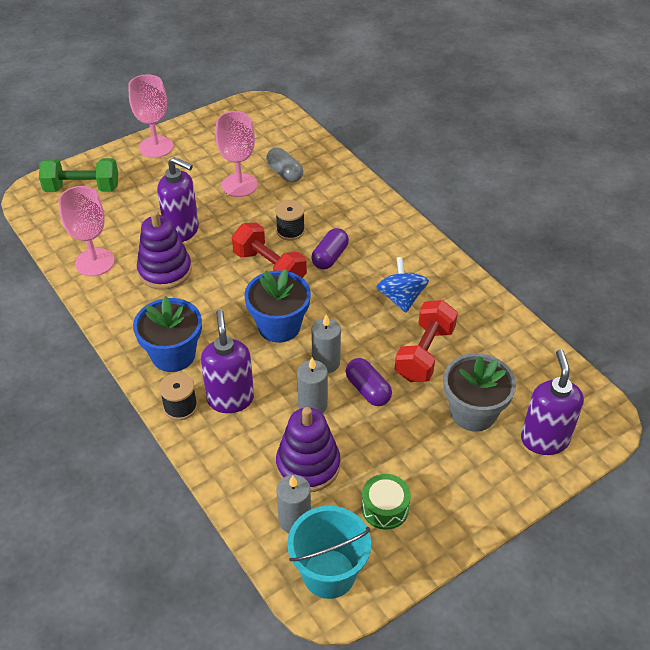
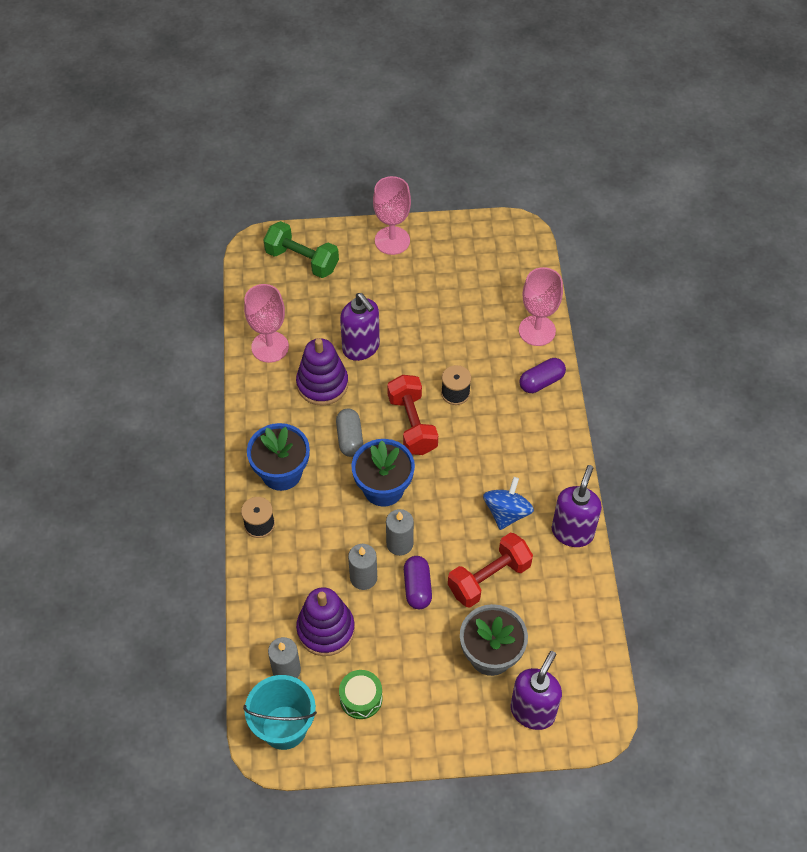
camera: 30 degrees right, 10 degrees up
purple soap dispenser [201,309,254,413] -> purple soap dispenser moved to [552,465,602,547]
pink goblet [216,111,257,197] -> pink goblet moved to [519,267,563,346]
grey capsule [266,148,303,182] -> grey capsule moved to [336,409,363,457]
purple capsule [312,228,349,269] -> purple capsule moved to [519,358,566,393]

